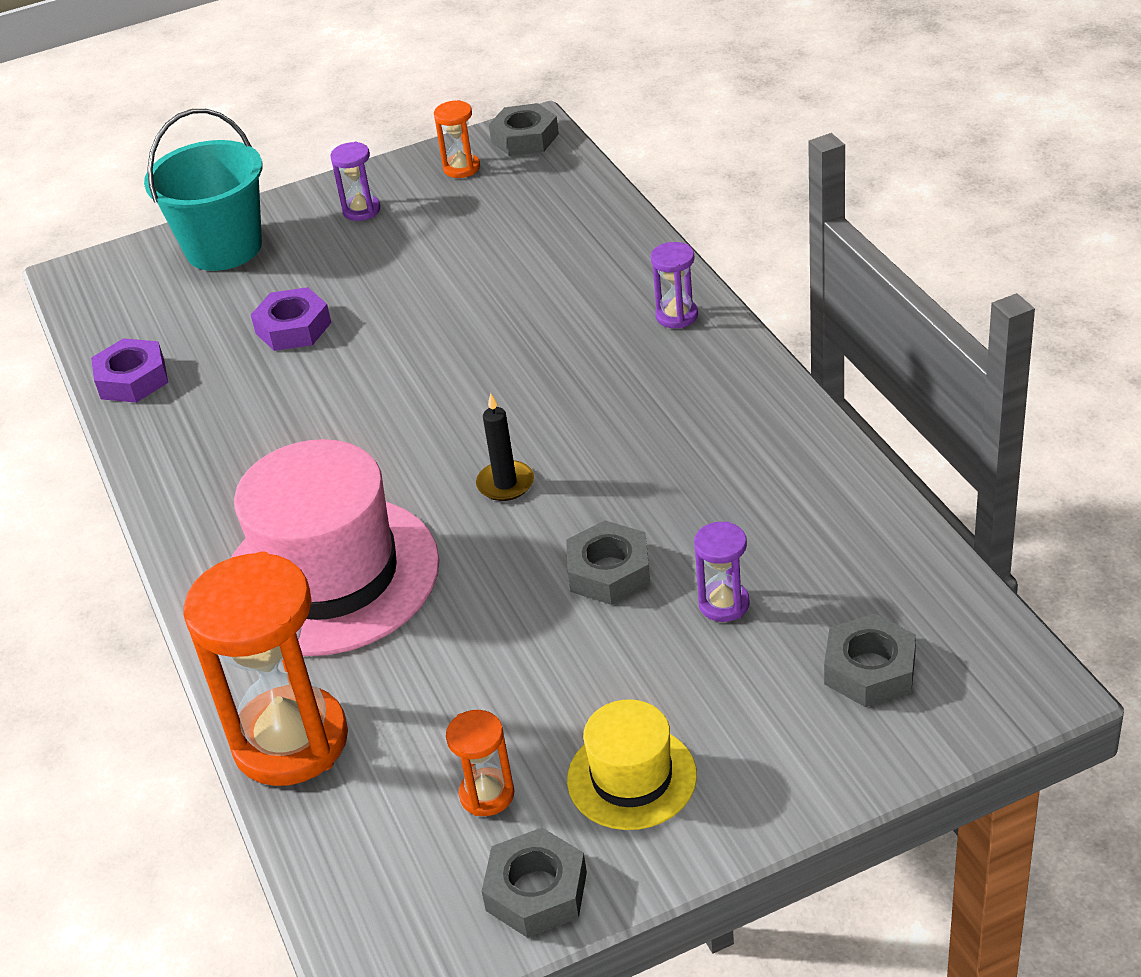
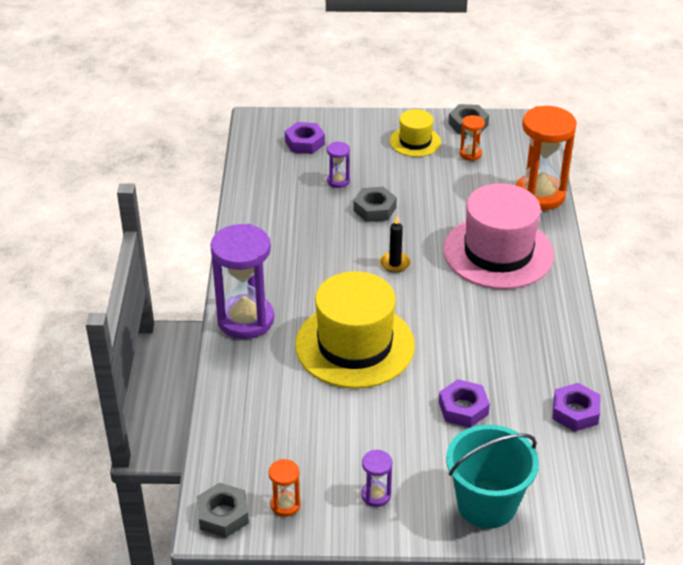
camera: 160 degrees left, 0 degrees up
purple hourglass [651,242,698,328] -> purple hourglass [210,224,274,339], size x2.20
grey nut [824,613,916,707] -> purple nut [285,122,325,154]
none -> yellow hat [295,271,415,389]

